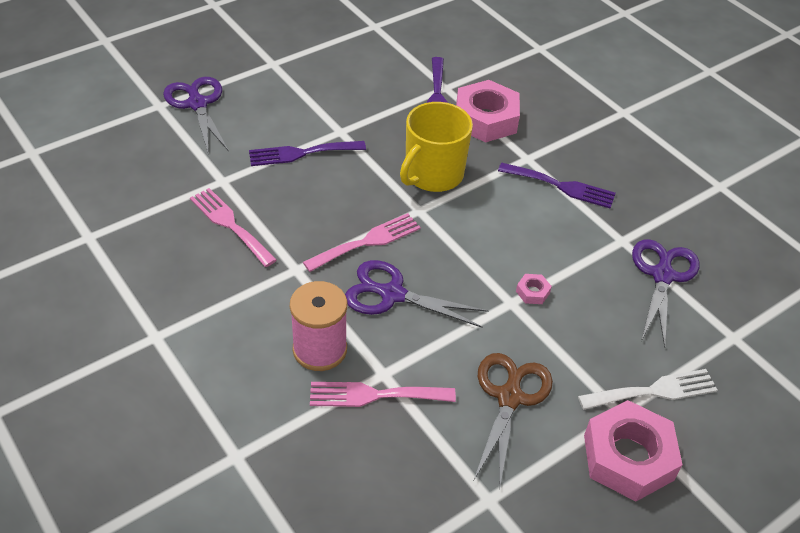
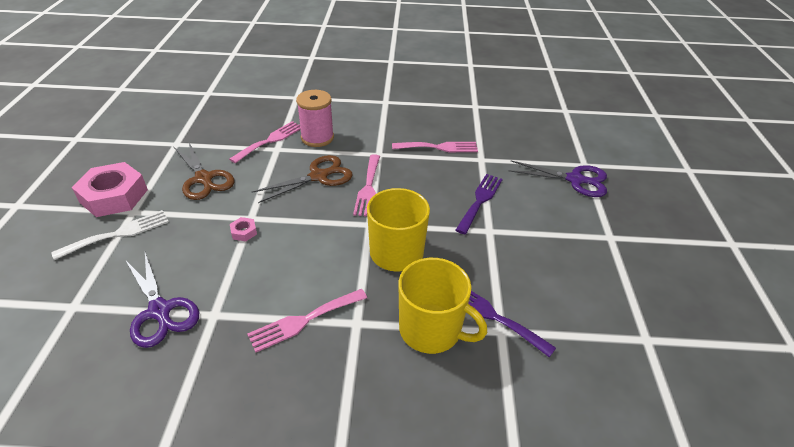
camera: 130 degrees right, 5 degrees down
purple scissors [345,260,488,328] -> brown scissors [252,155,353,203]
pink nut [456,80,520,142] -> yellow mug [398,258,487,354]
purple fork [498,162,616,208] -> pink fork [247,289,367,353]
white fork [578,369,718,410] -> white fork turned 150 degrees counterclockwise [51,210,169,260]

